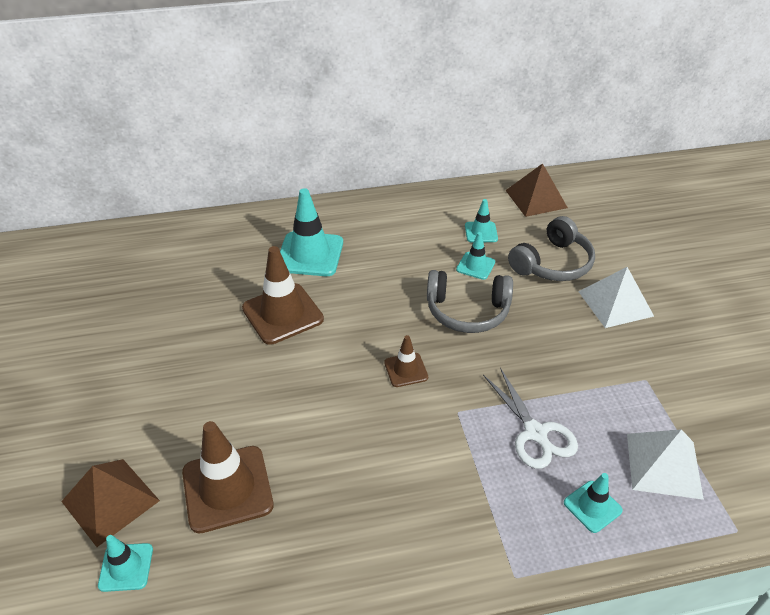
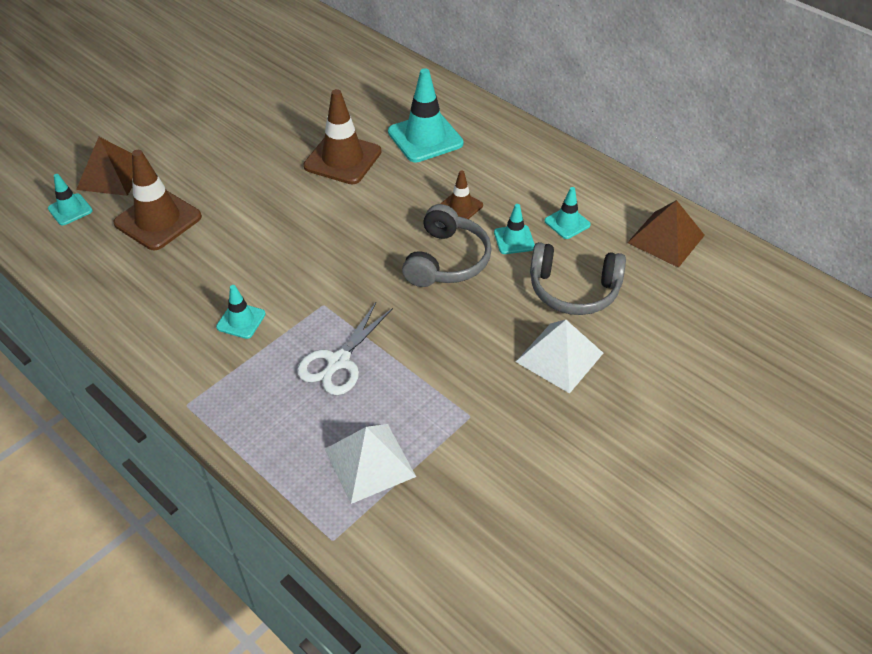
camera: 55 degrees right, 5 degrees up
brown traffic cone [384,335,428,387] -> brown traffic cone moved to [440,170,483,219]
grey headphones [427,270,513,333] -> grey headphones turned 135 degrees counterclockwise [402,204,492,287]
turquoise traffic cone [564,473,623,533] -> turquoise traffic cone moved to [216,285,266,339]

